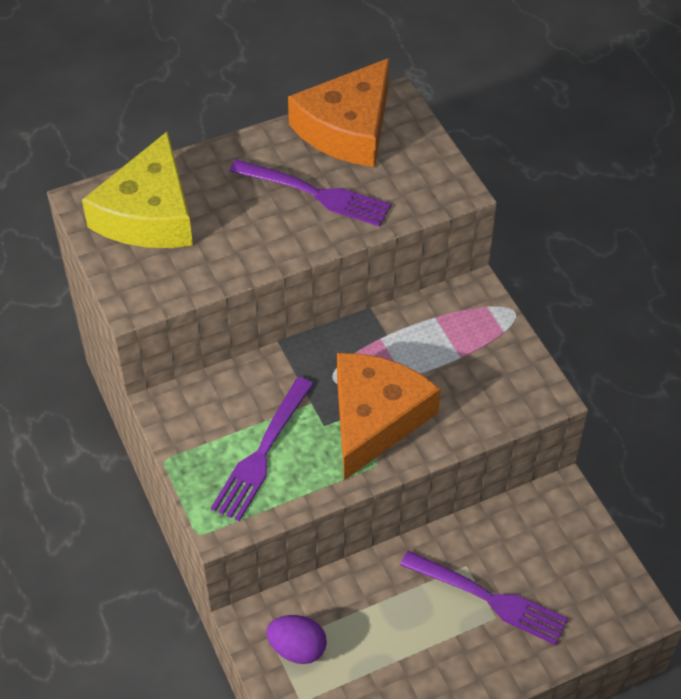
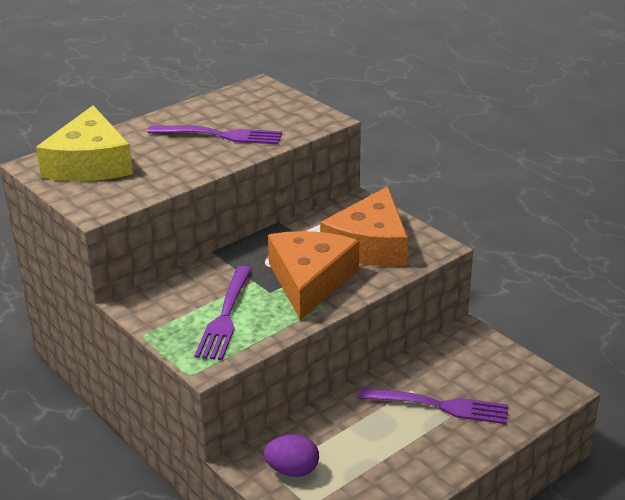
camera: 15 degrees left, 20 degrees down
orange cheese [288,58,390,167] -> orange cheese moved to [320,186,408,266]

